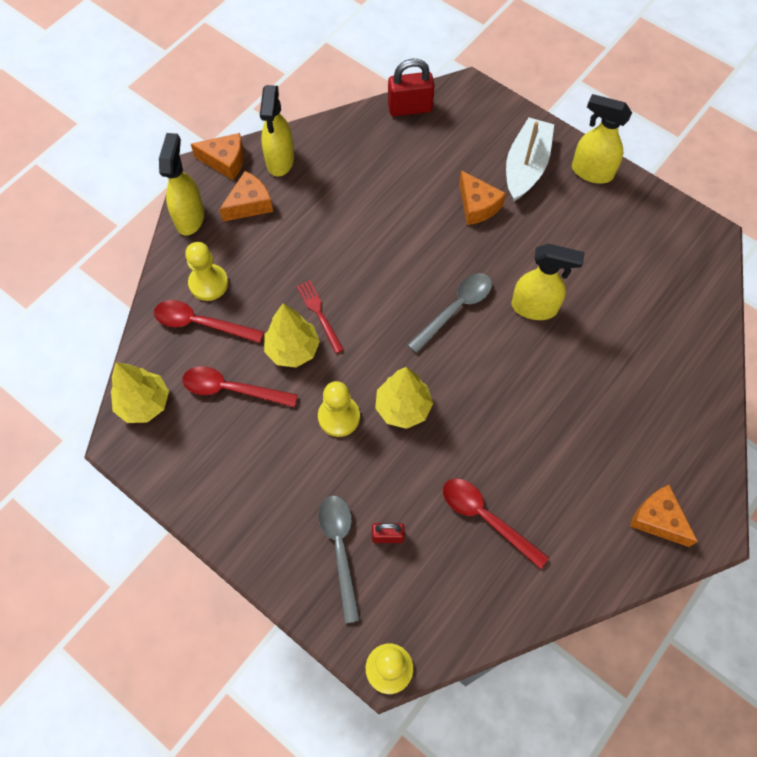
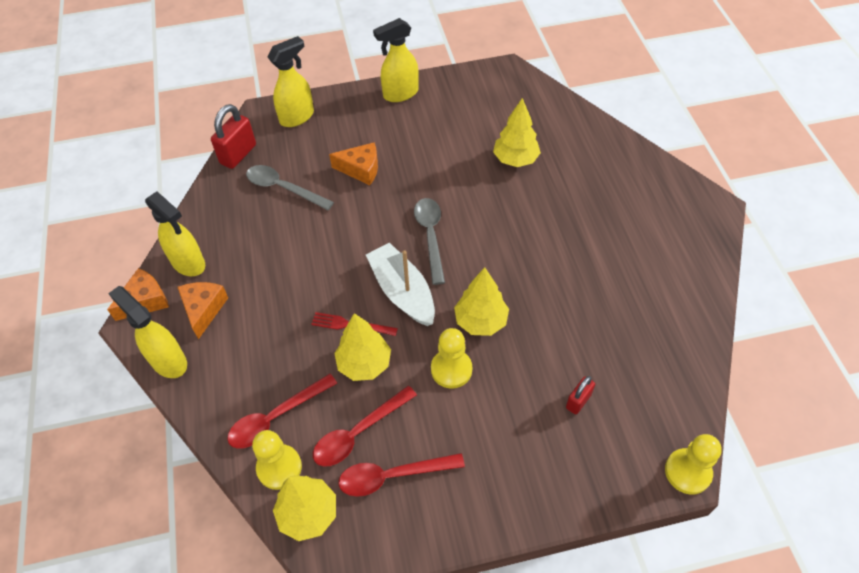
camera: 50 degrees left, 10 degrees down
yellow pawn [185,242,228,301] -> yellow pawn moved to [252,430,302,490]
grey spoon [318,496,360,623] -> grey spoon moved to [246,165,334,210]
red spoon [443,479,549,569] -> red spoon moved to [338,453,465,497]
white boat [506,118,554,201] -> white boat moved to [366,242,435,326]
yellow spray bottle [512,243,585,320] -> yellow spray bottle moved to [268,36,314,127]
orange cheese [630,485,698,547] -> none
none -> yellow tree [493,98,541,167]

